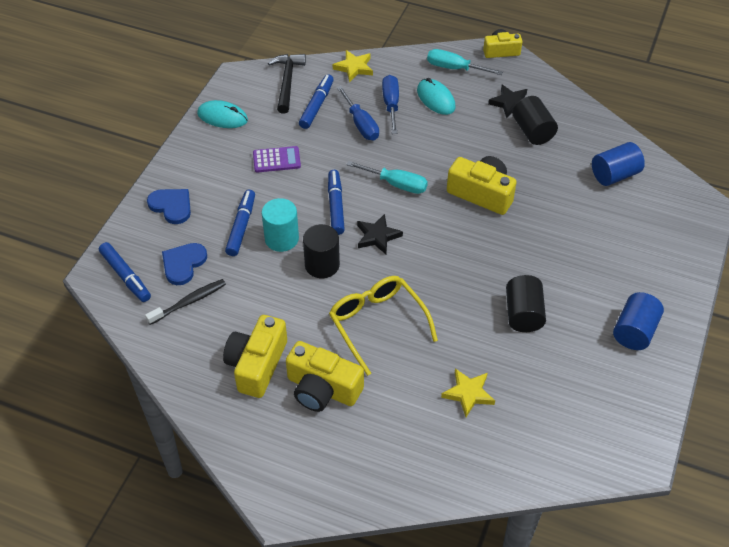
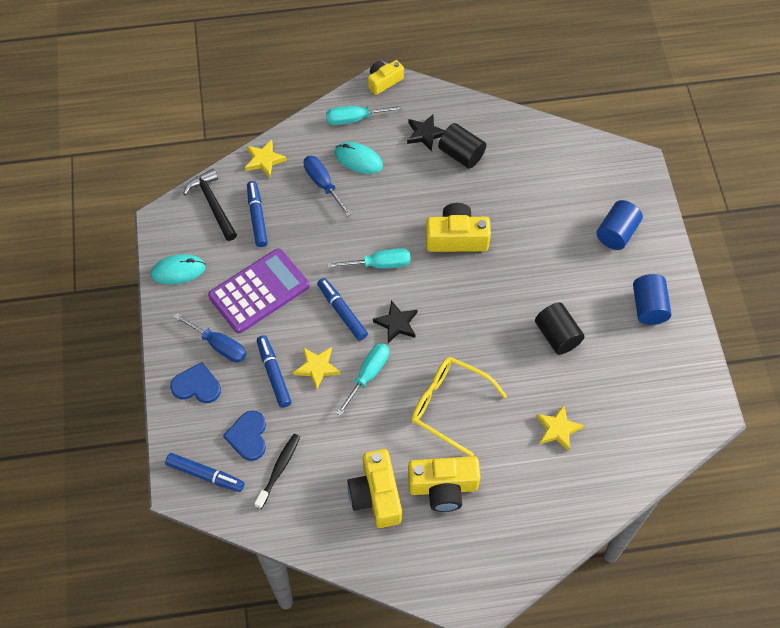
camera: 30 degrees left, 10 degrees up
purple calculator [253,146,301,173] -> purple calculator [208,248,309,333], size x1.92
turquoise cylinder [262,198,299,252] -> yellow star [293,347,340,390]
black cylinder [303,224,340,278] -> turquoise screwdriver [336,343,389,416]
blue screwdriver [337,86,379,140] -> blue screwdriver moved to [173,313,247,362]
blue cylinder [592,142,645,186] -> blue cylinder moved to [597,200,643,250]

